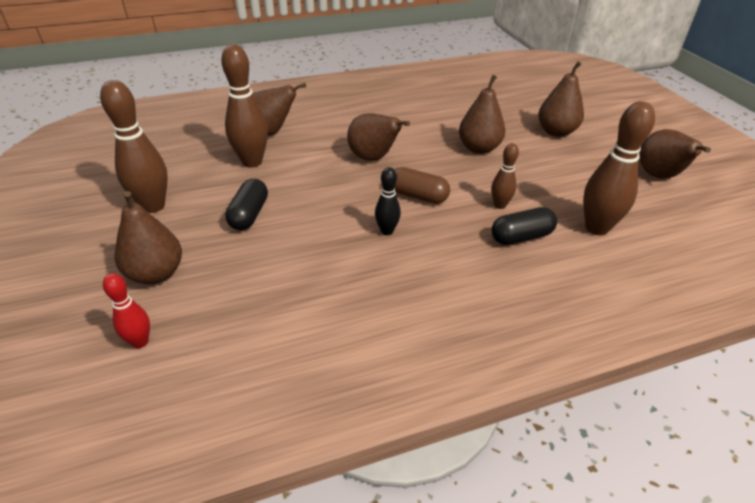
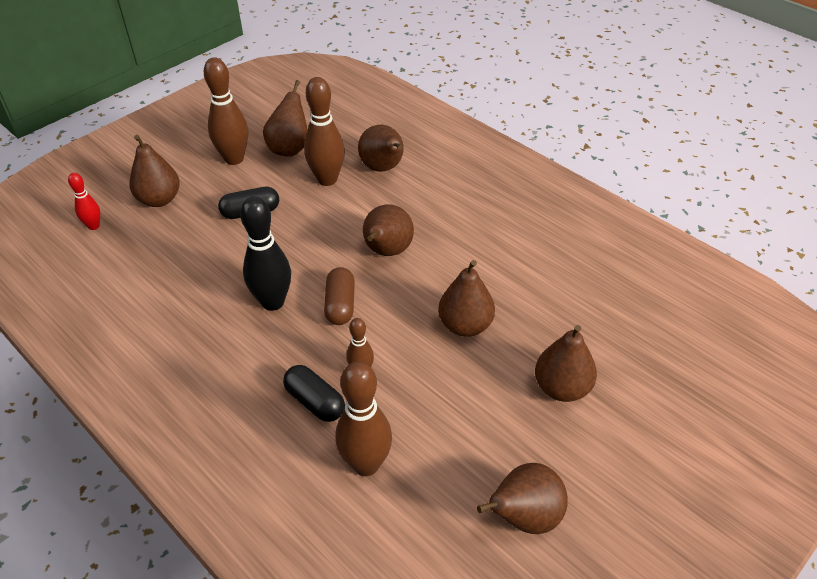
camera: 65 degrees right, 5 degrees up
black bowling pin [375,167,401,235] -> black bowling pin [240,197,291,311], size x1.84
none -> brown pear [263,80,308,157]

